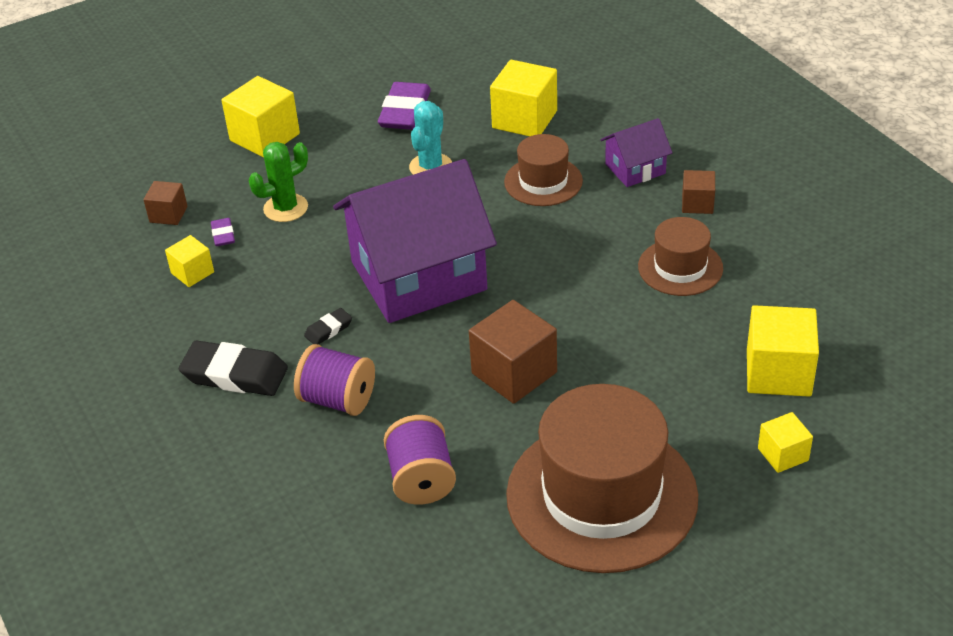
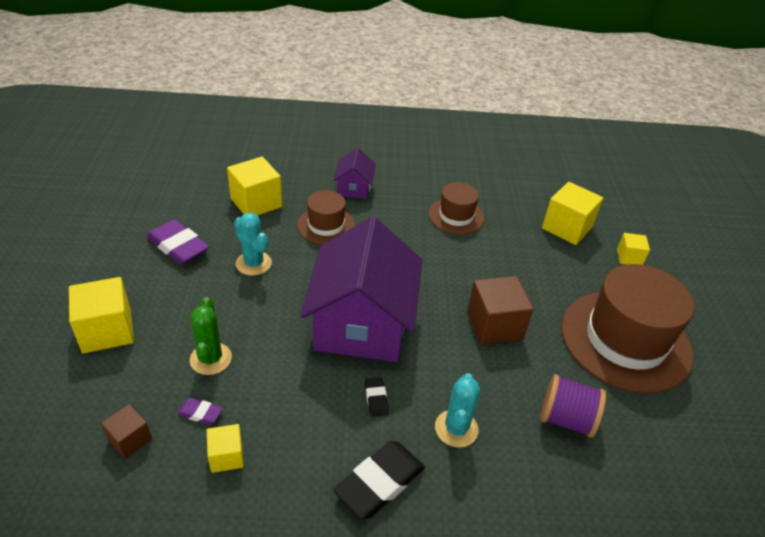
camera: 65 degrees left, 0 degrees up
purple spool [294,344,375,416] -> turquoise cactus [435,373,480,448]
brown cube [682,170,715,214] -> none

